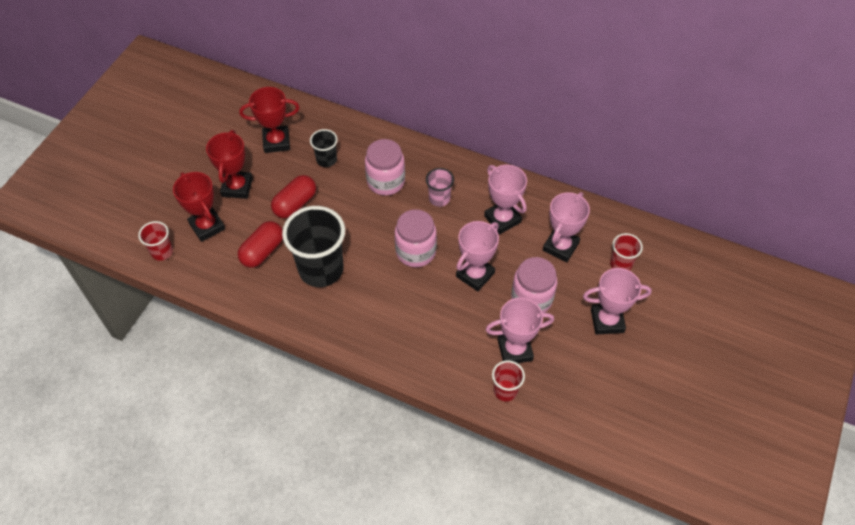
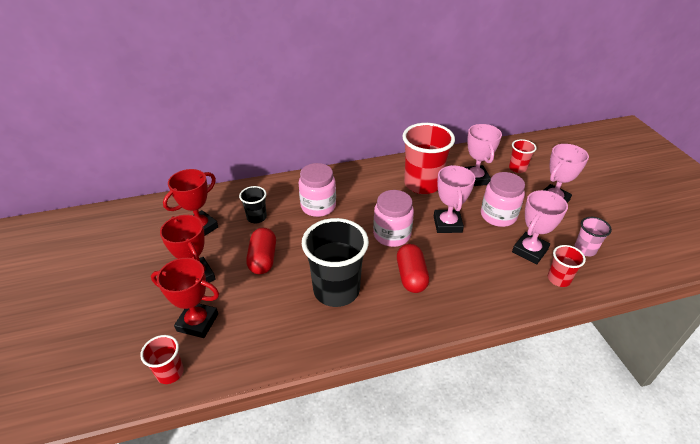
camera: 40 degrees left, 15 degrees down
red capsule [238,221,283,268] -> red capsule moved to [397,244,429,293]
pink cup [426,168,454,207] -> pink cup moved to [574,217,612,256]
pink trophy [484,165,527,234] -> red cup [402,123,455,194]

